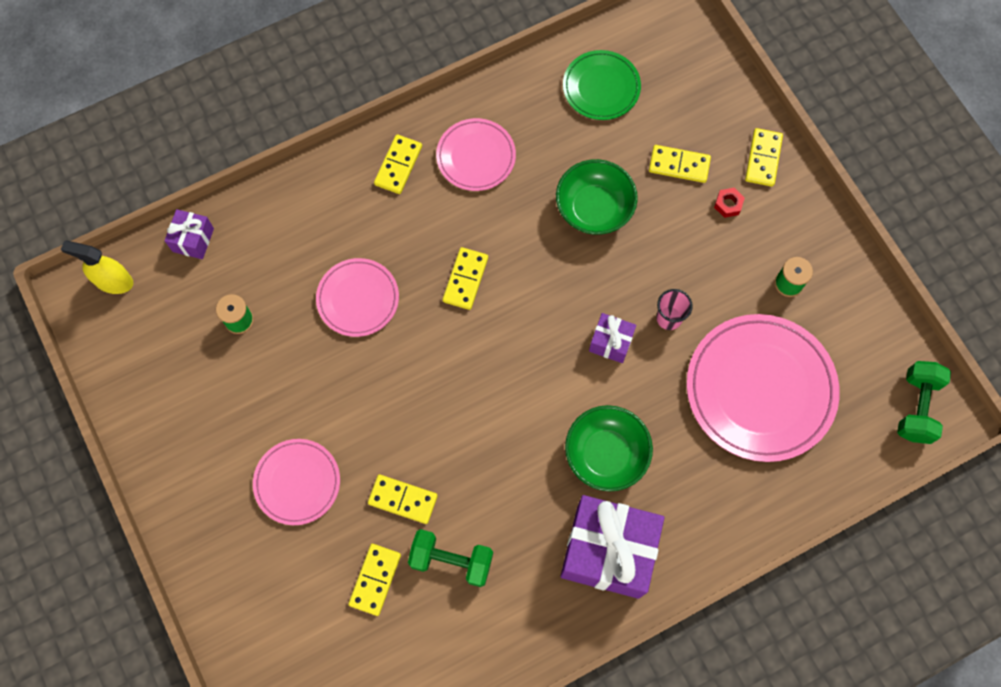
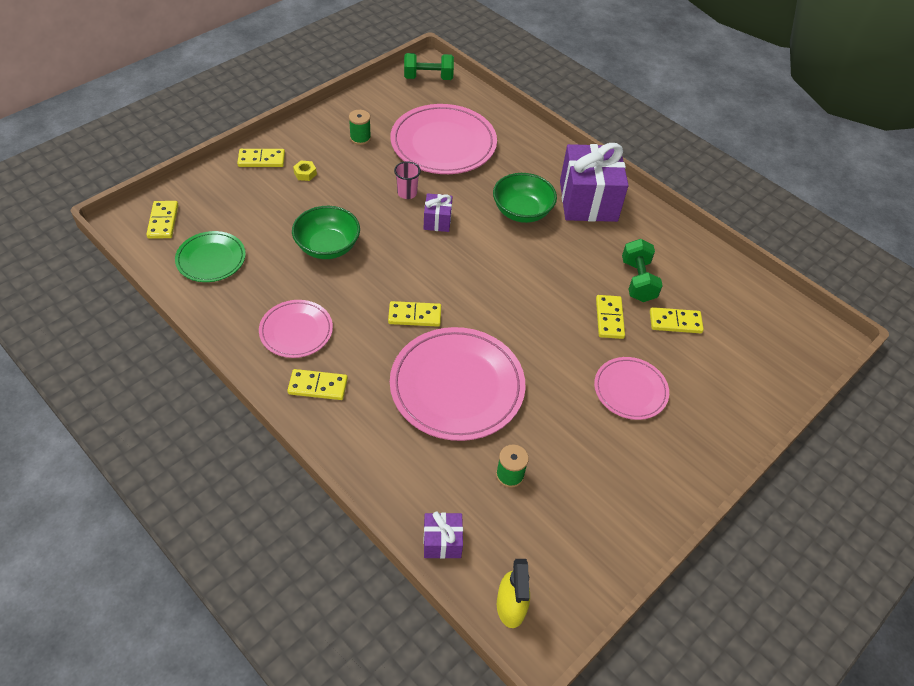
camera: 110 degrees left, 20 degrees down
pink plate [316,258,399,337] -> pink plate [390,327,525,441], size x1.78
yellow domino [649,145,711,183] -> yellow domino moved to [146,201,178,239]
red nut [714,188,745,218] -> yellow nut [293,161,317,181]

